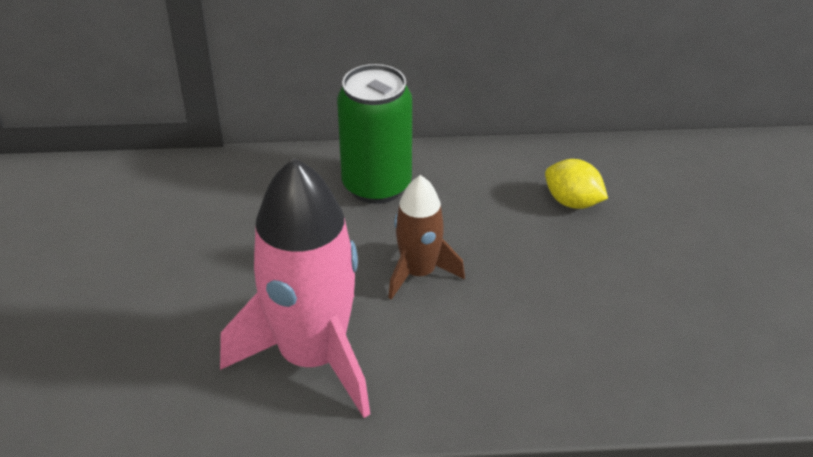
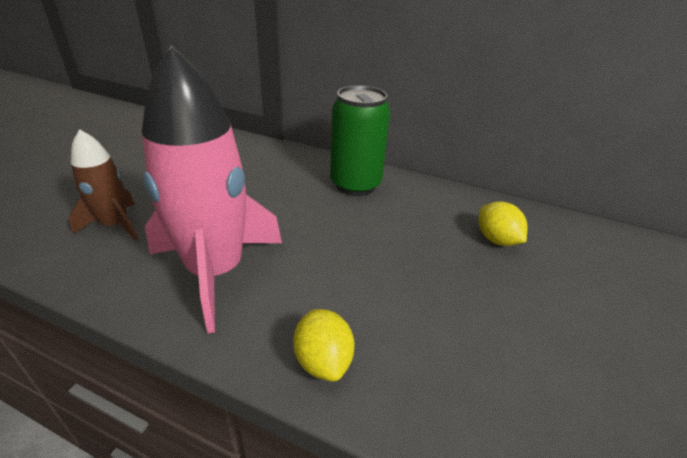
camera: 25 degrees right, 5 degrees down
brown rocket [388,175,465,300] -> brown rocket moved to [69,129,138,240]
none -> yellow lemon [293,309,354,382]

